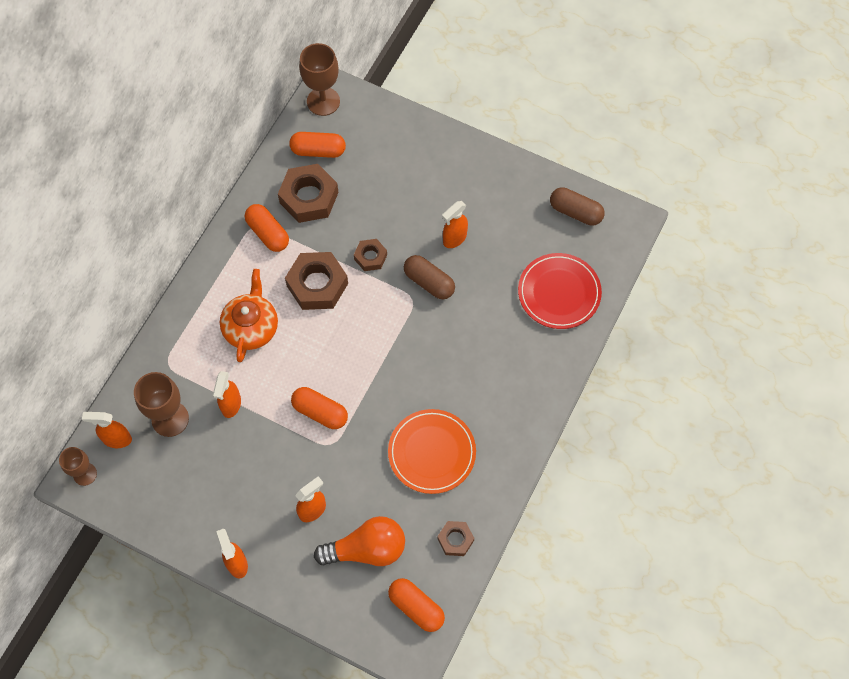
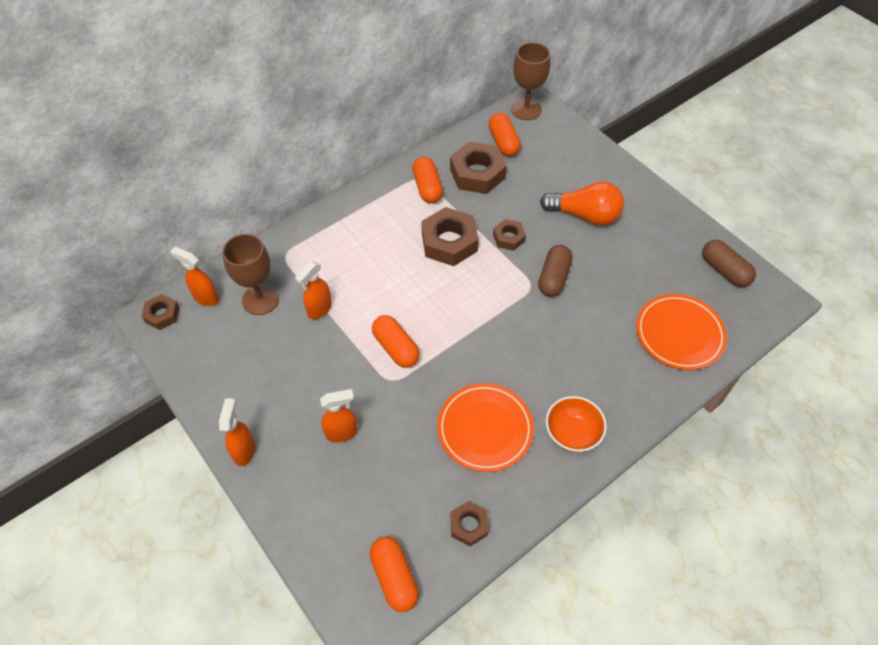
camera: 25 degrees right, 10 degrees down
brown goblet [59,447,97,486] -> brown nut [142,294,179,330]
orange teapot [220,269,278,362] -> none
orange capsule [289,132,346,158] -> orange capsule turned 45 degrees clockwise [488,113,521,156]
orange light bulb [314,516,405,566] -> orange light bulb moved to [540,182,624,226]
brown capsule [404,255,455,299] -> brown capsule turned 45 degrees clockwise [538,245,572,297]
orange spray bottle [442,201,468,248] -> none
red plate [518,253,602,329] -> orange plate [636,294,727,370]
none -> orange bowl [546,396,607,452]

